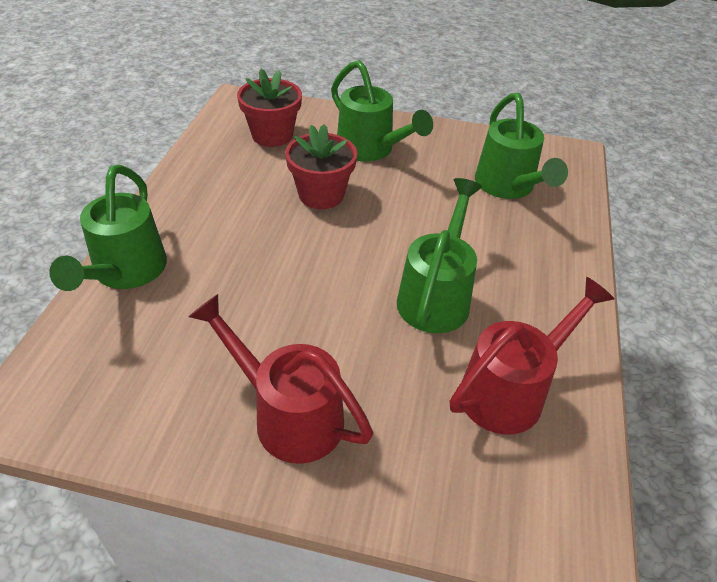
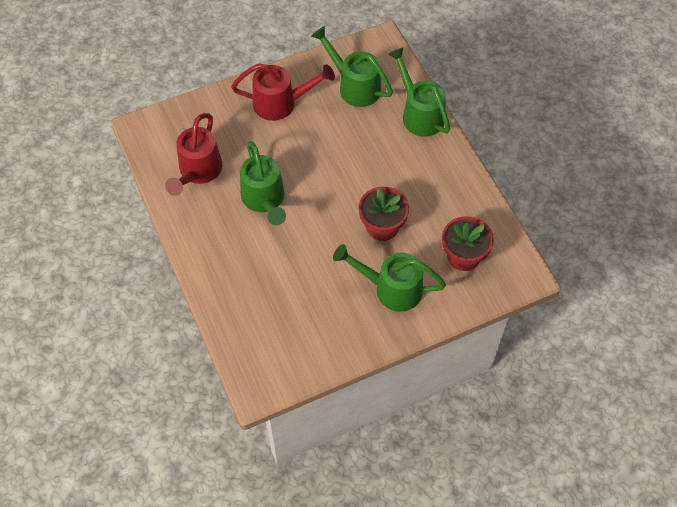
camera: 145 degrees right, 15 degrees up
green watering can [475,93,568,199] -> green watering can moved to [311,26,393,107]

